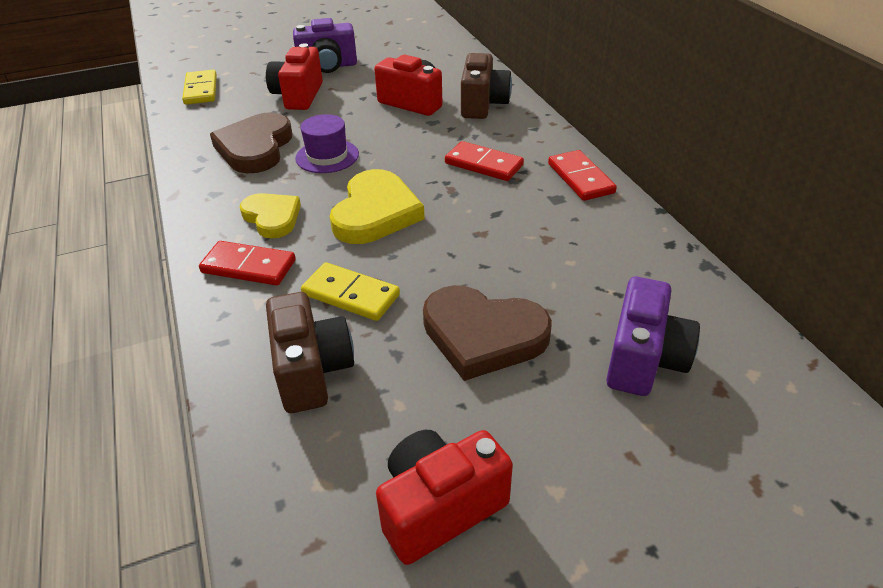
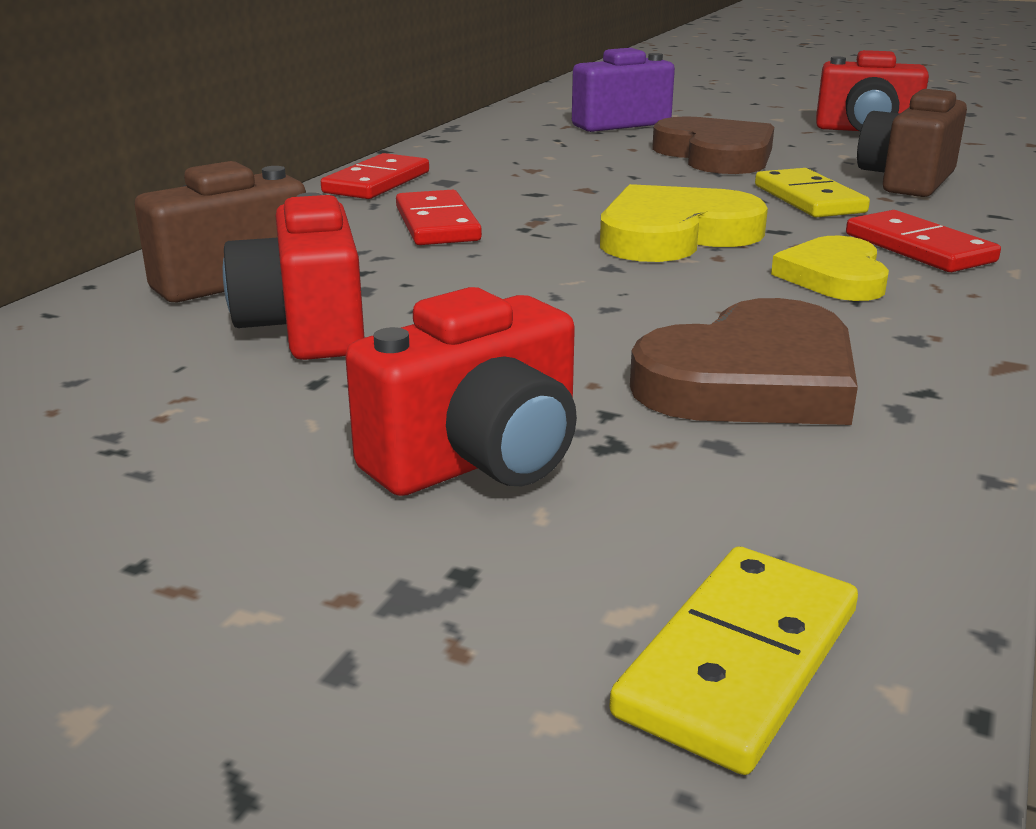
camera: 135 degrees left, 15 degrees down
purple camera [293,18,357,73] -> none
purple hat [295,114,359,173] -> none

